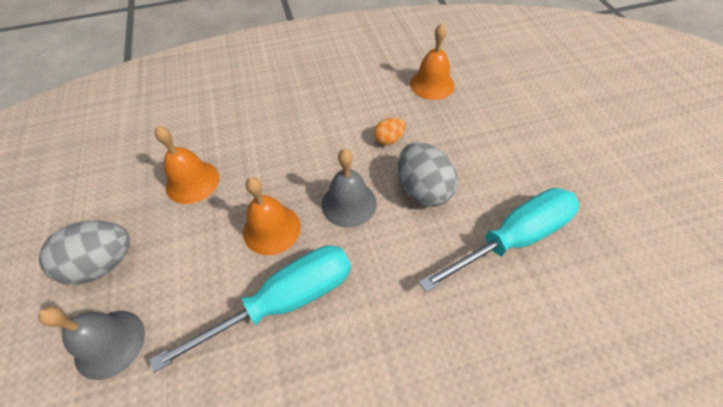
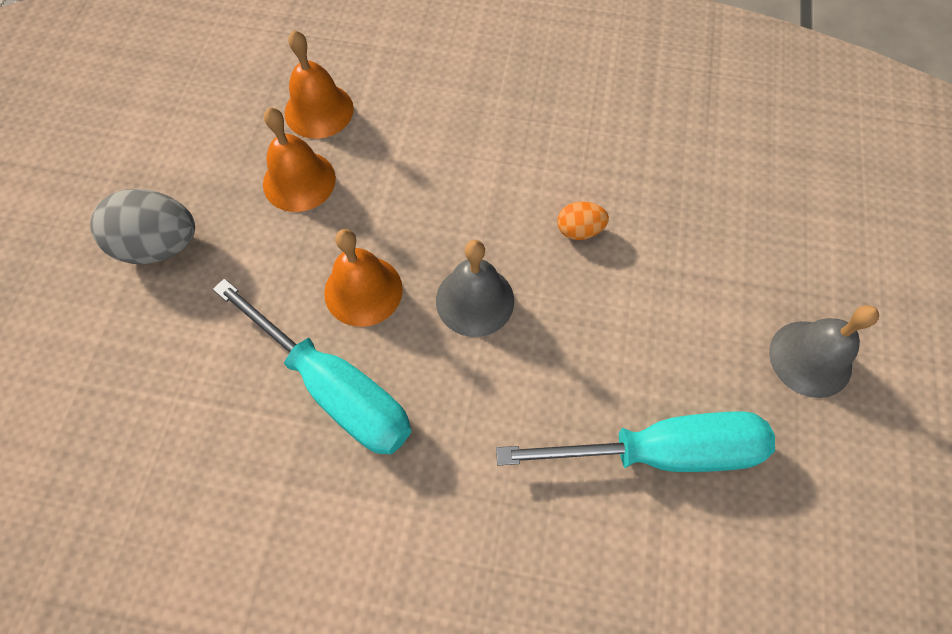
camera: 25 degrees right, 10 degrees up
grey bell [38,306,145,380] -> grey bell moved to [769,305,879,398]
turquoise screwdriver [150,245,351,373] -> turquoise screwdriver turned 45 degrees clockwise [213,279,411,455]
grey egg [398,142,458,207] -> none
orange bell [410,24,455,100] -> orange bell moved to [285,30,354,139]

